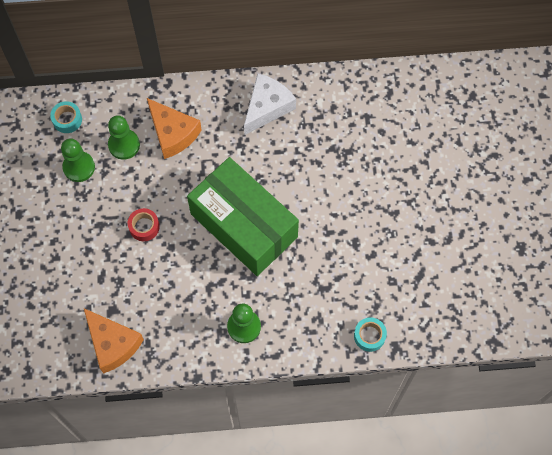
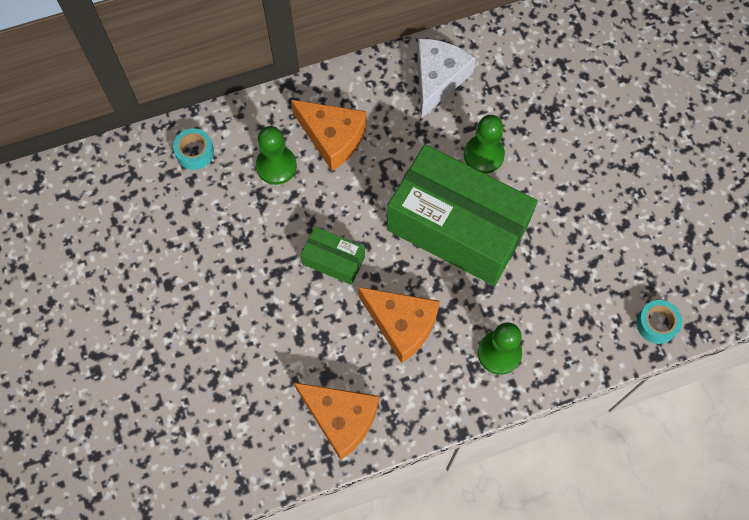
camera: 15 degrees left, 0 degrees up
green pawn [61,138,95,182] -> green pawn moved to [464,115,505,174]
red tape [128,208,160,241] -> green box [301,226,365,285]
none -> orange cheese [358,287,440,363]

